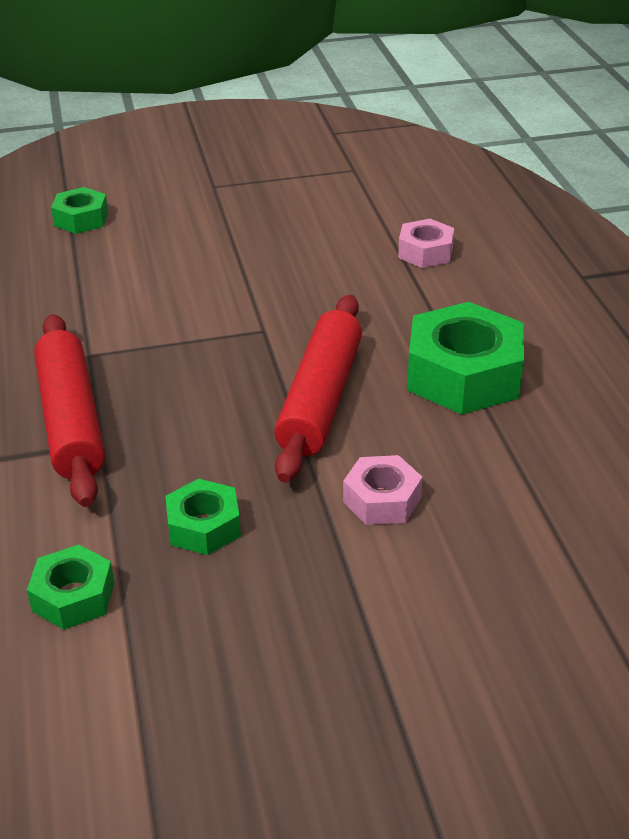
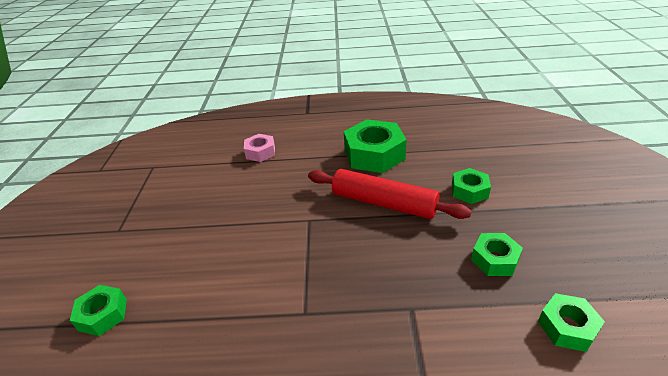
camera: 75 degrees left, 0 degrees up
red rolling pin [34,314,105,507] -> none
pink nut [343,455,422,525] -> green nut [452,168,491,204]

